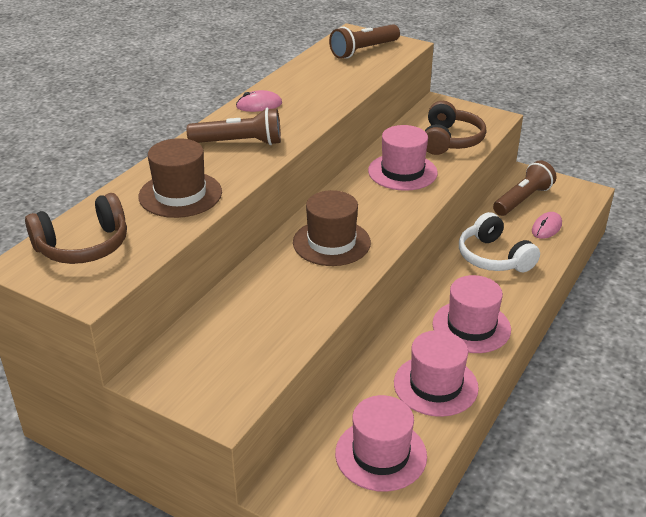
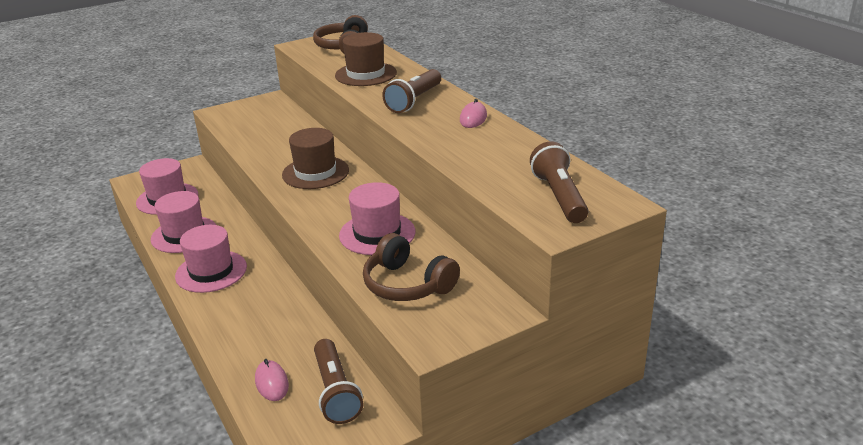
camera: 120 degrees right, 5 degrees down
white headphones [459,212,540,272] -> none

